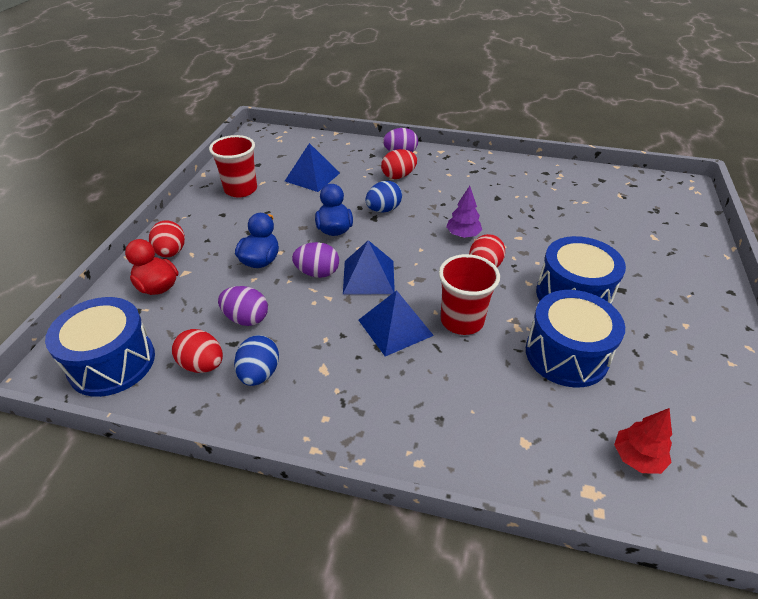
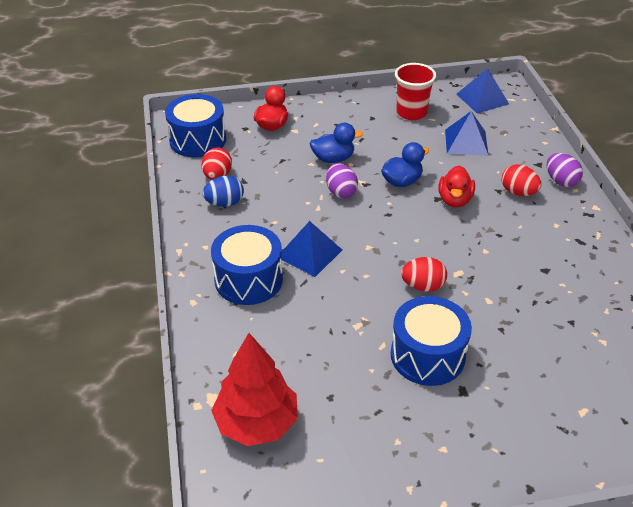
camera: 65 degrees right, 0 degrees up
red egg [149,221,185,257] -> none
purple egg [218,286,268,326] -> none
blue pyramid [343,240,395,295] -> blue pyramid moved to [456,68,509,113]
blue egg [365,181,402,213] -> red duck [439,165,475,208]
red cup [439,254,500,335] -> none
purple tree [446,186,482,238] -> none
blue drum [526,290,625,388] -> blue drum moved to [211,225,283,305]
red tree [614,408,672,474] -> red tree [211,333,298,446], size x1.92

